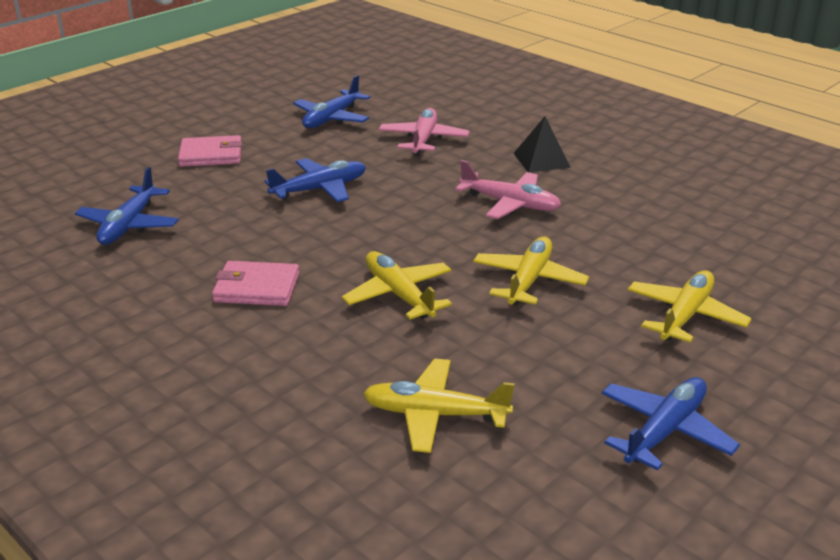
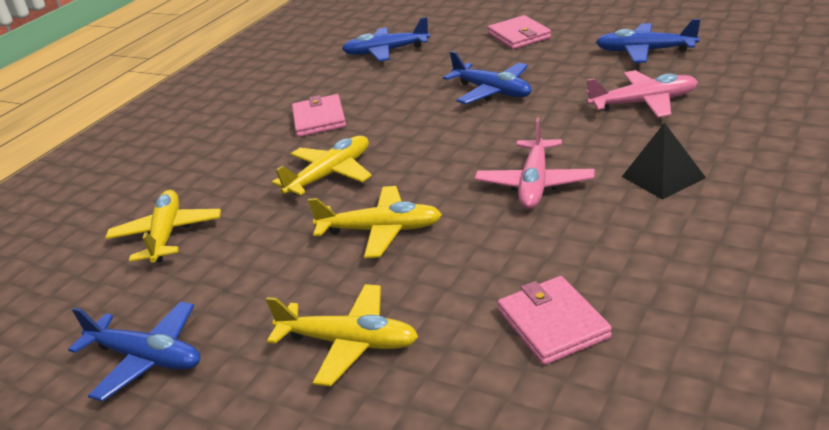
camera: 80 degrees right, 0 degrees up
none -> pink wallet [498,276,612,365]

